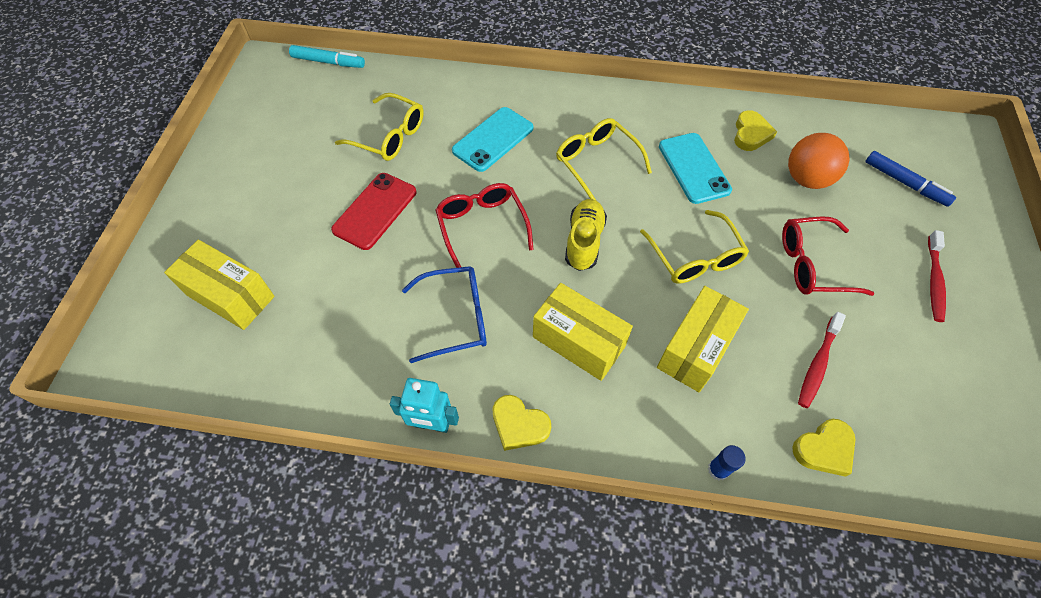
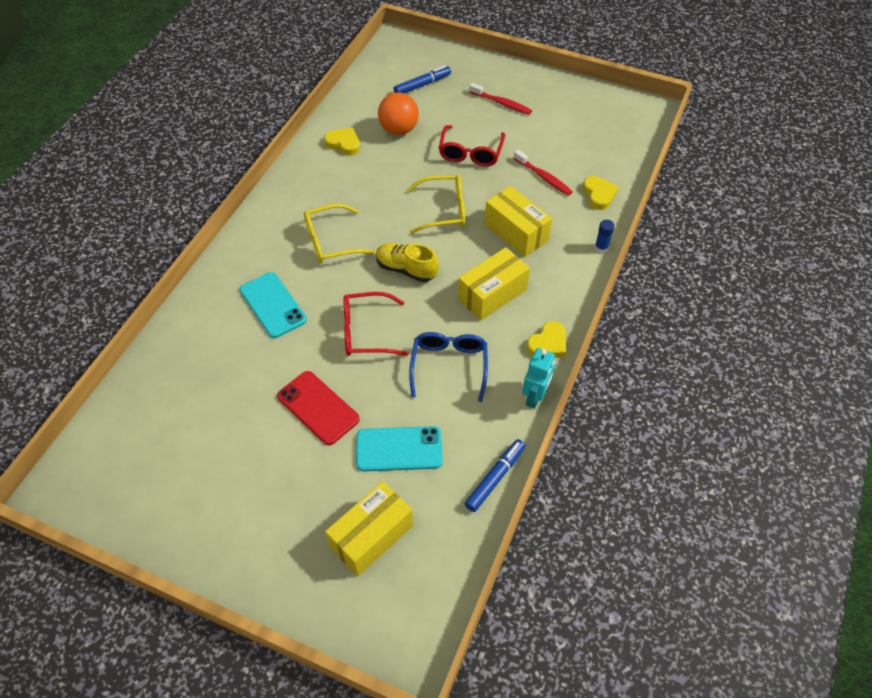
camera: 75 degrees left, 5 degrees down
turquoise marker [289,45,365,68] -> none
yellow glasses [335,93,424,161] -> none
turquoise phone [659,133,732,204] -> turquoise phone moved to [356,426,443,472]
none -> blue marker [465,439,525,512]

